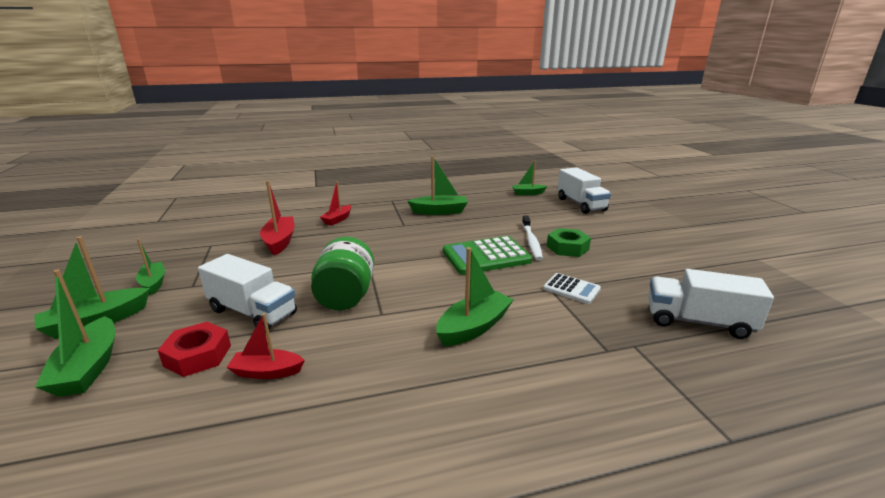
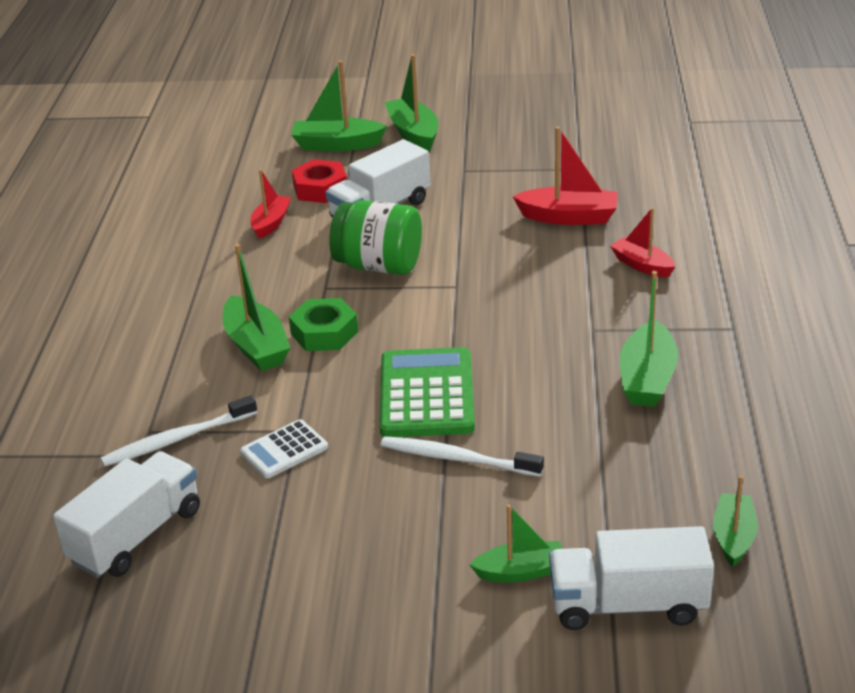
camera: 110 degrees right, 10 degrees up
green boat [136,238,165,295] -> green boat moved to [470,504,563,582]
green nut [547,228,591,257] -> green nut moved to [289,298,358,351]
none -> white toothbrush [101,395,257,467]

